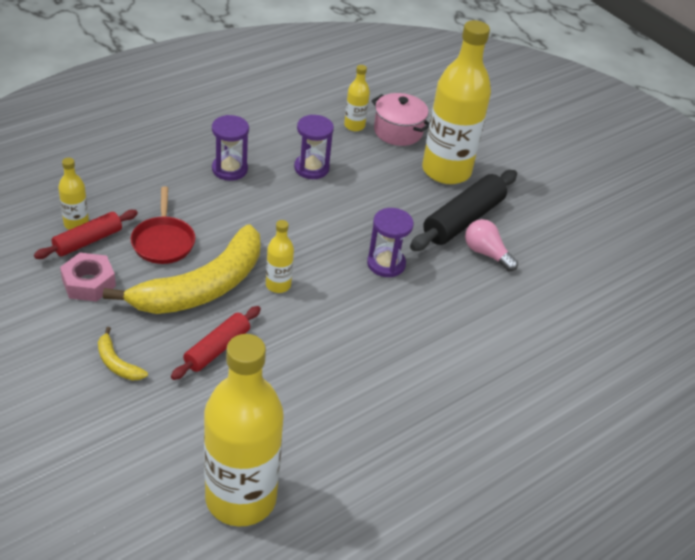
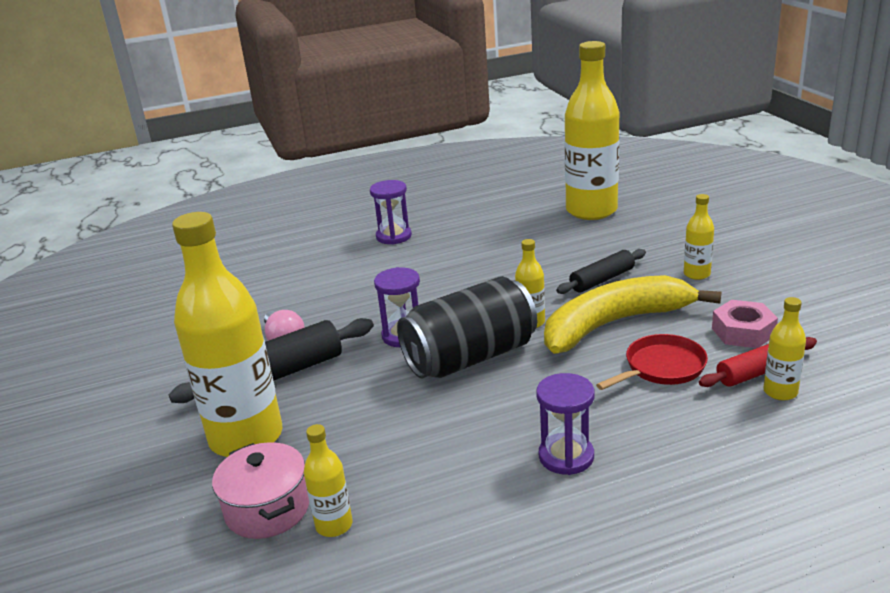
camera: 155 degrees left, 15 degrees down
yellow banana [98,327,148,381] -> yellow bottle [684,194,714,280]
red pan [131,186,195,264] -> red pan turned 45 degrees clockwise [596,334,708,390]
red rolling pin [171,306,261,380] -> black rolling pin [556,249,646,294]
purple hourglass [294,115,334,179] -> purple hourglass moved to [370,180,412,245]
none -> black can [397,276,537,379]

